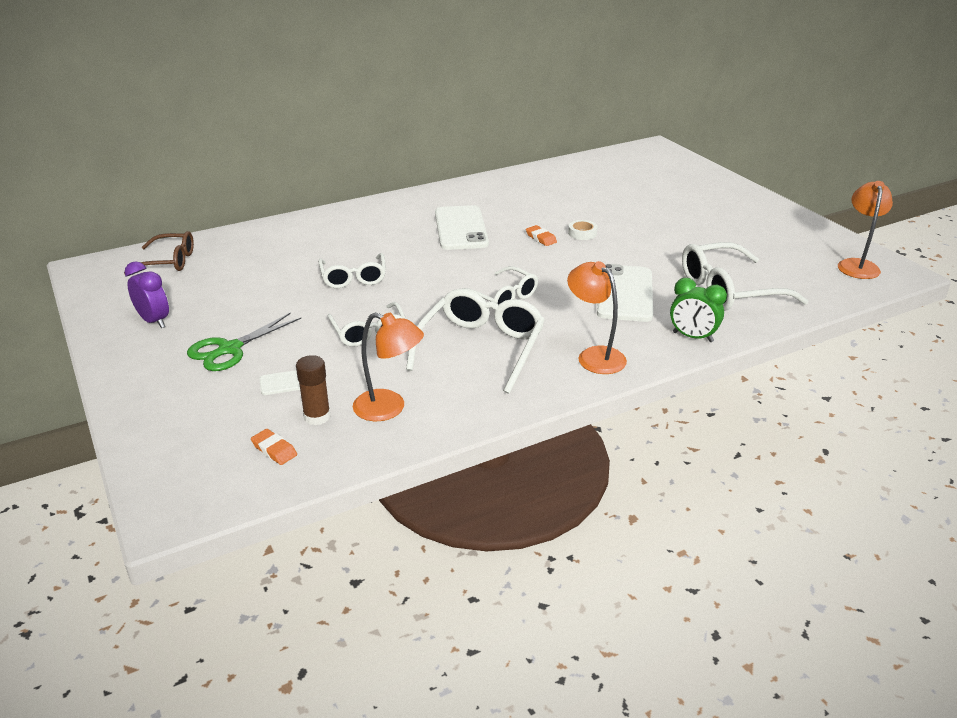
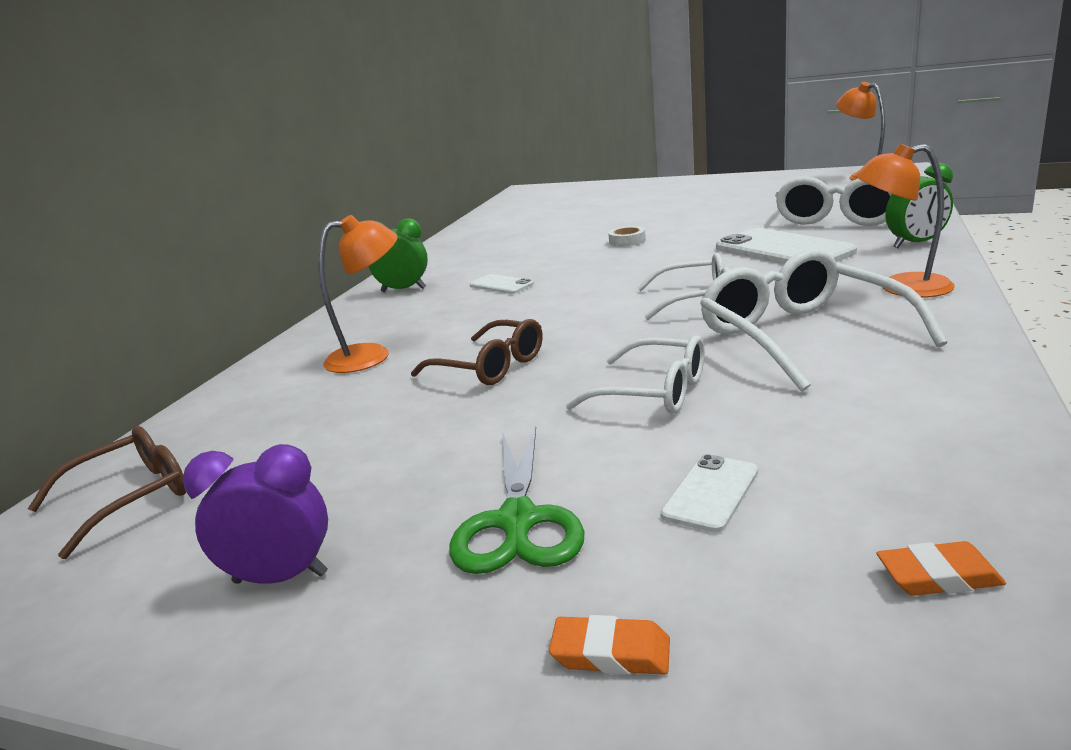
camera: 40 degrees left, 10 degrees down
brown glue stick [296,355,331,425] -> none
white glasses [318,253,386,288] -> brown glasses [411,319,543,385]
orange lamp [353,313,424,421] -> orange lamp moved to [319,215,398,373]
white phone [435,205,489,250] -> white phone [470,274,534,294], size x0.49
orange eraser [526,225,557,246] -> orange eraser moved to [549,615,670,675]
none -> green clock [369,218,428,292]

